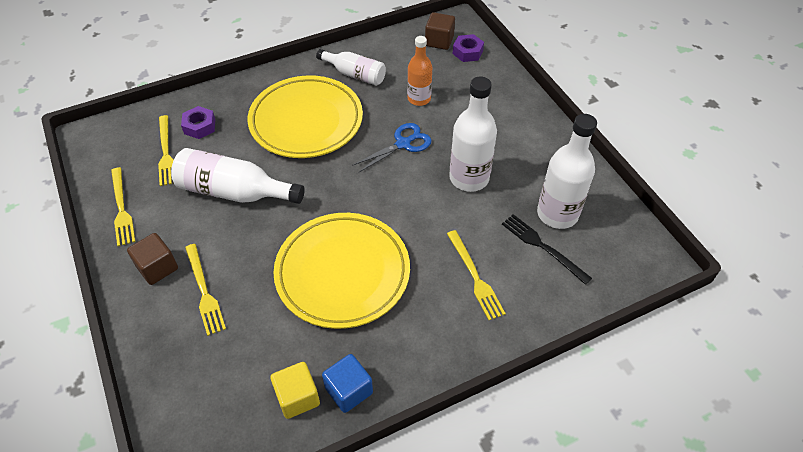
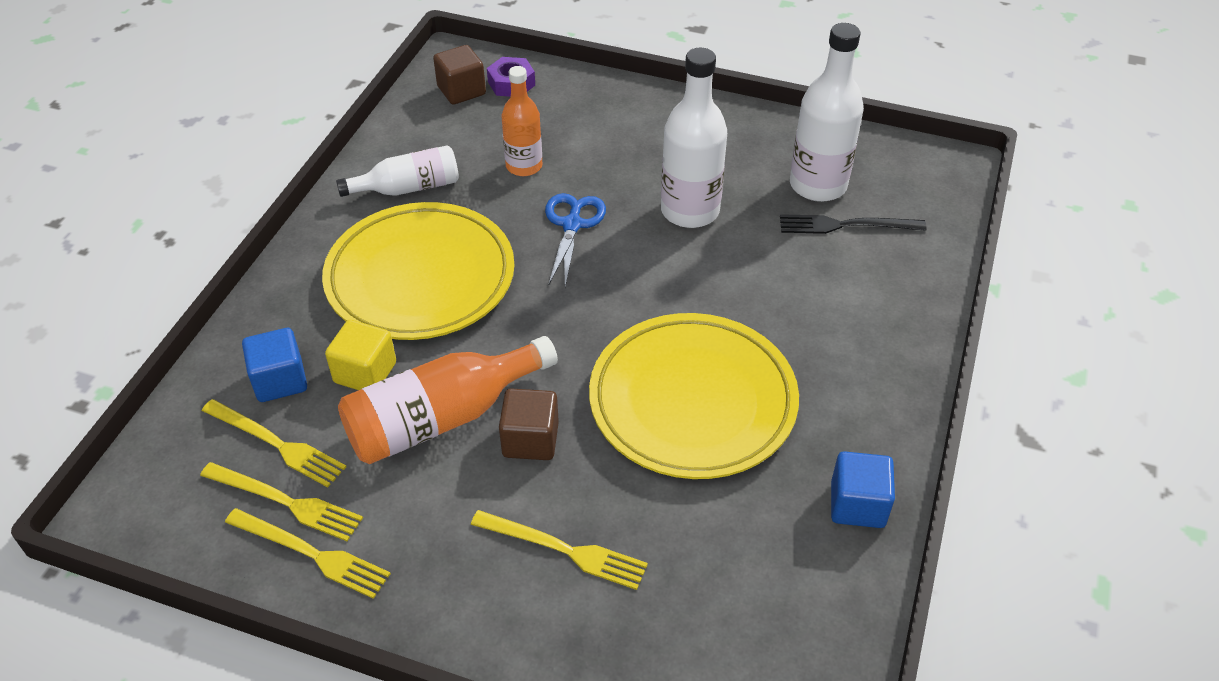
camera: 45 degrees left, 5 degrees down
brown cube [127,233,178,285] -> brown cube moved to [499,388,559,460]
white bottle [171,148,305,204] -> orange bottle [338,336,558,464]
purple nut [181,106,215,139] -> blue cube [242,328,307,402]
yellow cube [270,362,320,419] -> yellow cube moved to [325,320,396,390]
yellow fork [447,230,506,320] -> yellow fork moved to [200,462,363,541]

